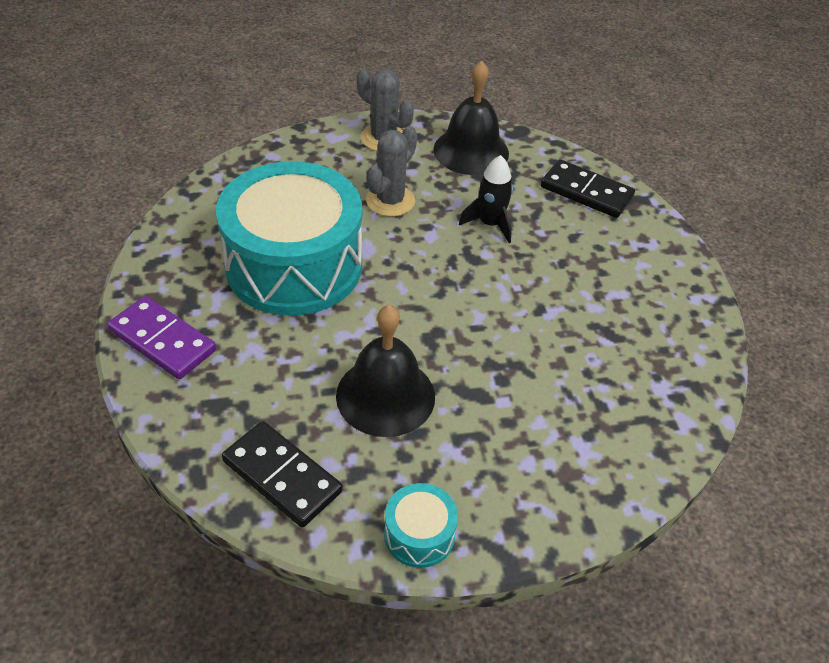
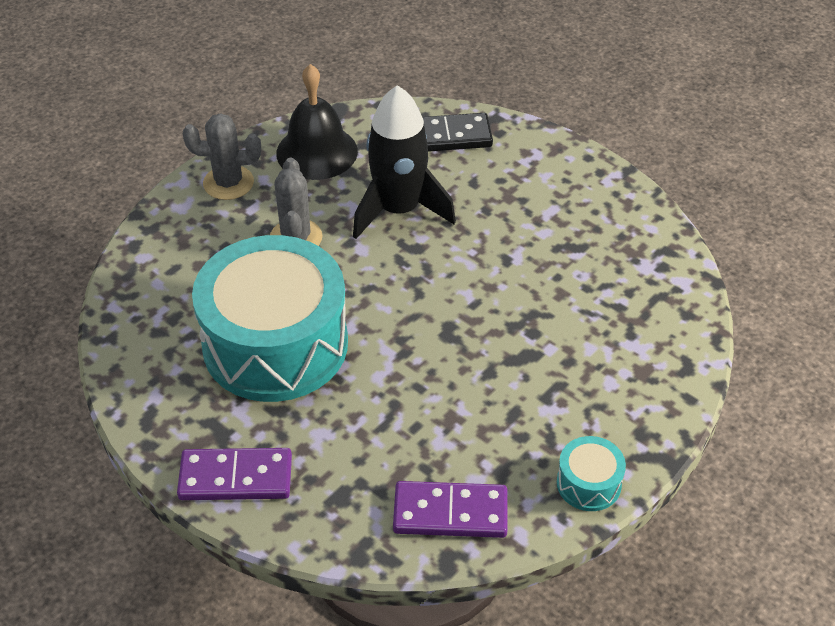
camera: 35 degrees left, 0 degrees up
black domino [222,421,343,527] -> purple domino [393,481,508,538]
black bell [336,305,435,437] -> none
black rocket [459,155,513,243] -> black rocket [353,85,456,239], size x1.79

